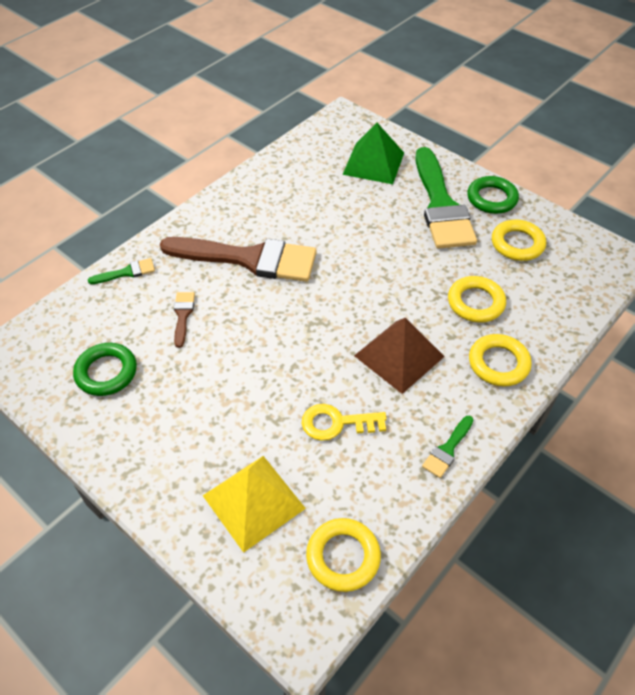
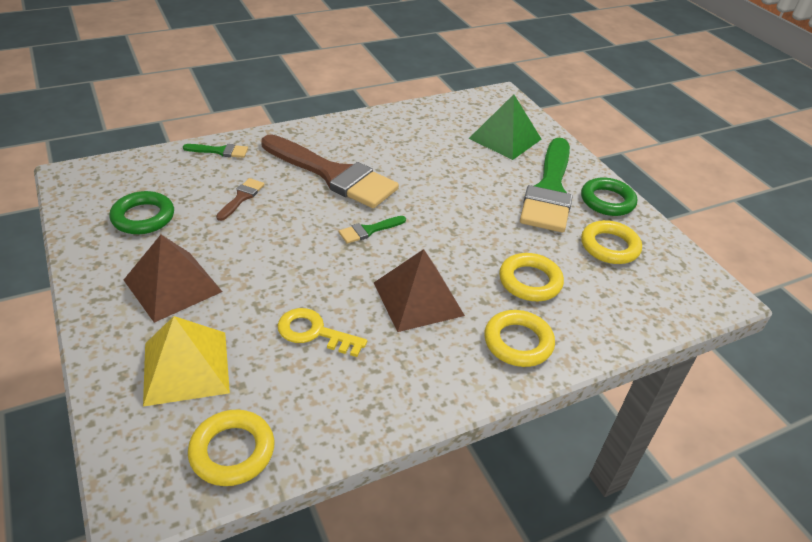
camera: 20 degrees right, 10 degrees down
green brush [422,416,473,478] -> green brush moved to [339,216,406,244]
none -> brown pyramid [124,235,222,323]

